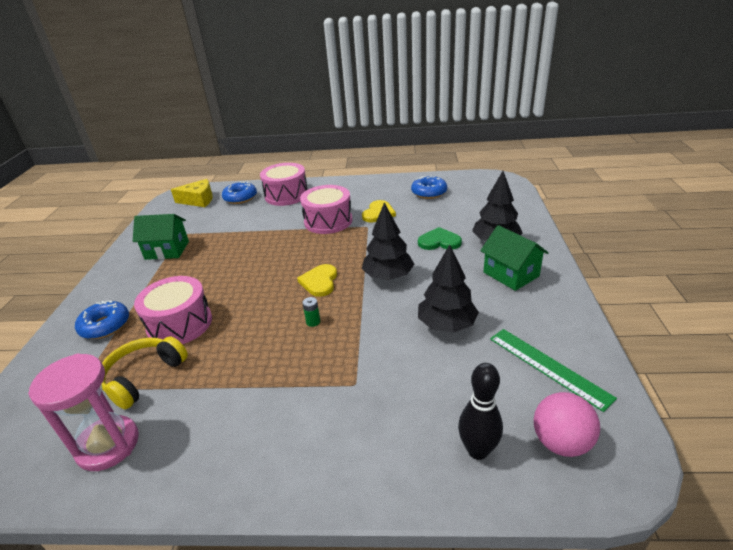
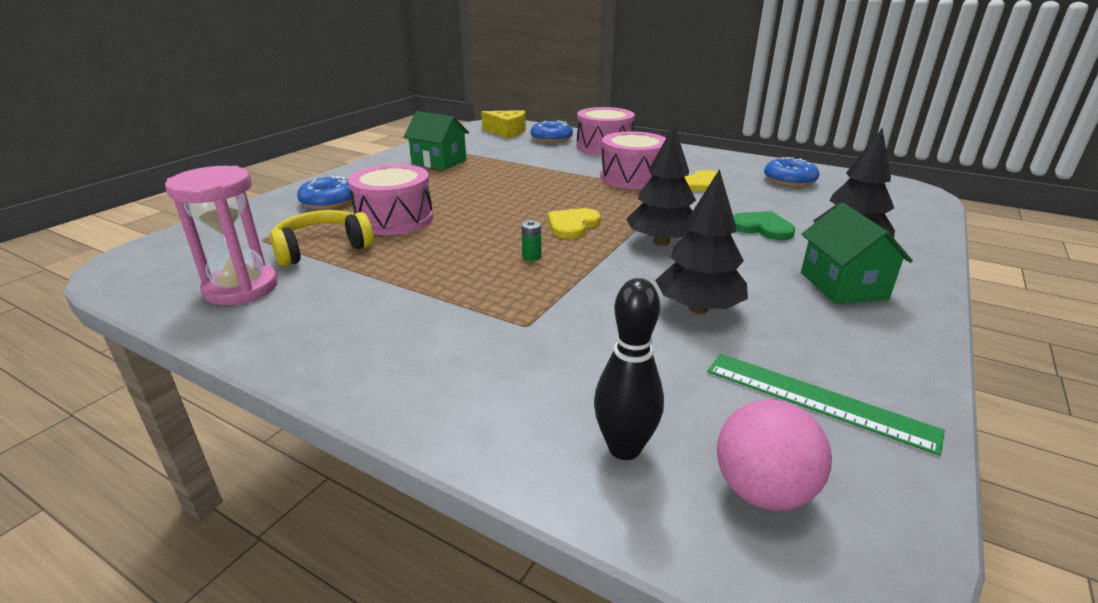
camera: 25 degrees right, 5 degrees down
green ruler [490,329,617,412] -> green ruler turned 45 degrees counterclockwise [707,354,945,456]

